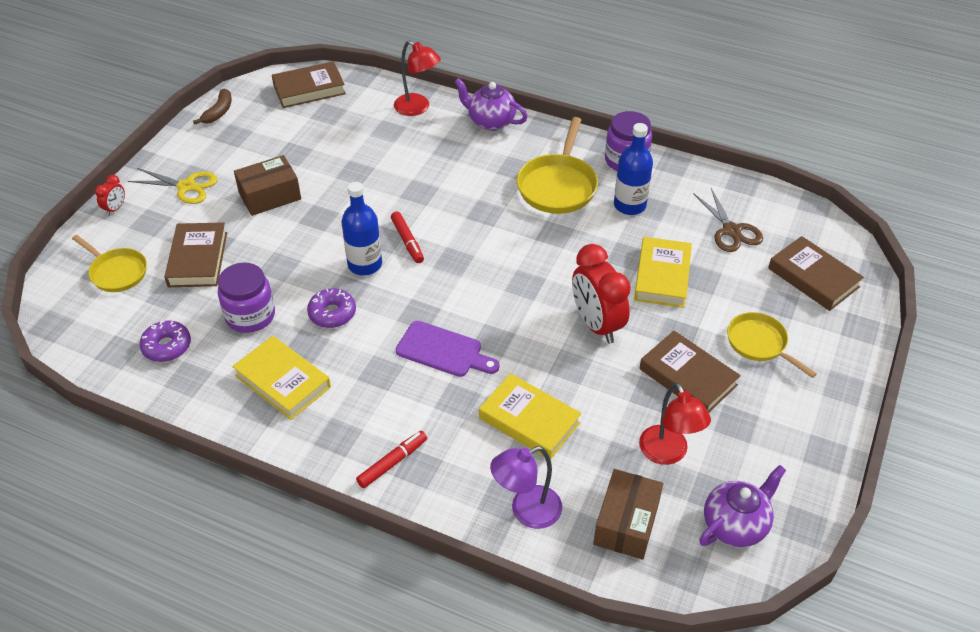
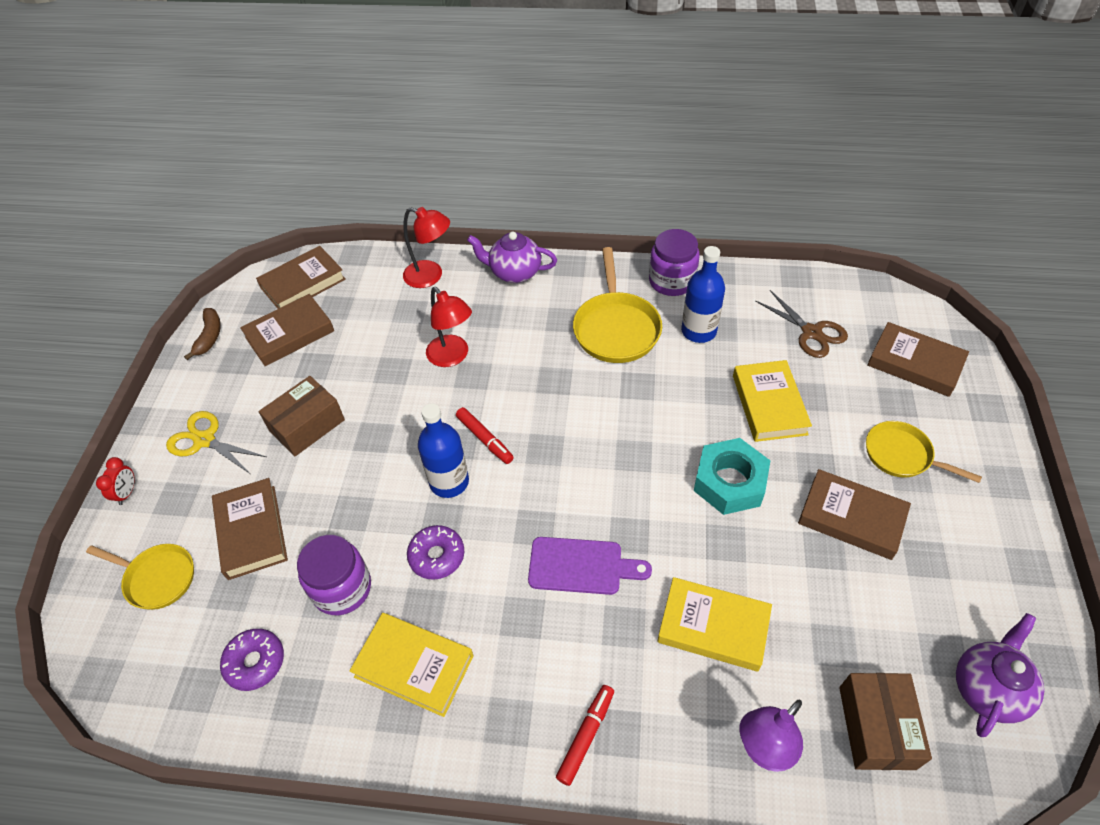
camera: 15 degrees left, 5 degrees up
yellow scissors [128,168,217,204] -> yellow scissors turned 150 degrees counterclockwise [166,411,266,474]
red clock [572,244,631,344] -> turquoise nut [694,438,770,515]
red lamp [639,383,711,465] -> red lamp moved to [426,287,472,367]
none -> brown book [240,294,334,366]

